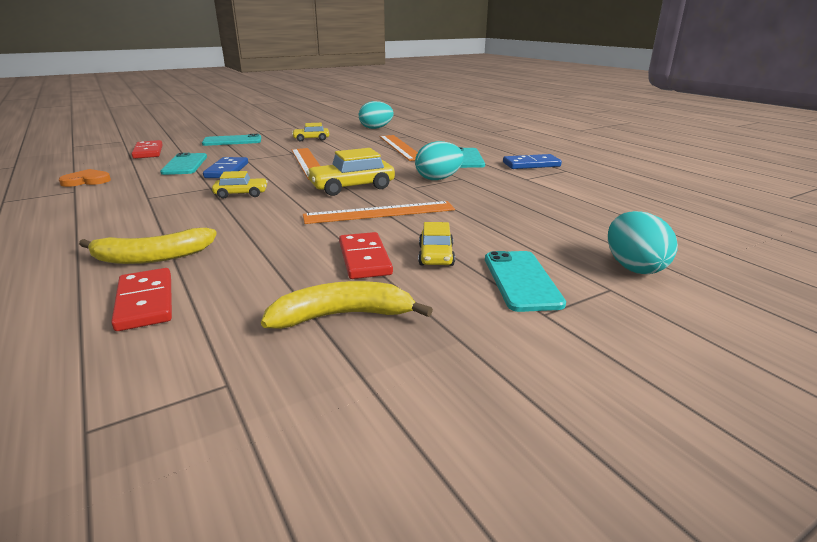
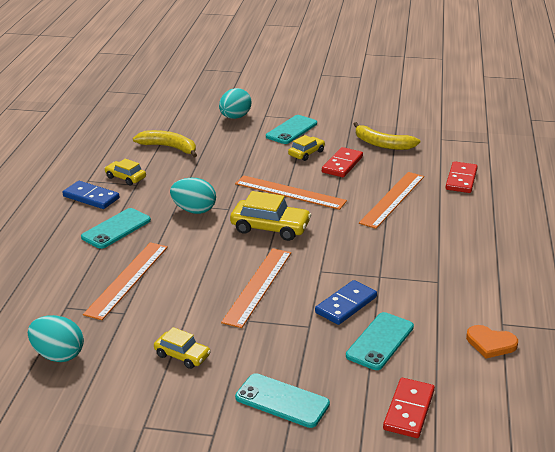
camera: 140 degrees left, 5 degrees up
yellow banana [79,228,217,264] -> yellow banana moved to [133,130,197,157]
yellow car [212,171,268,199] -> yellow car moved to [105,159,146,185]
none -> orange ruler [359,172,424,229]

